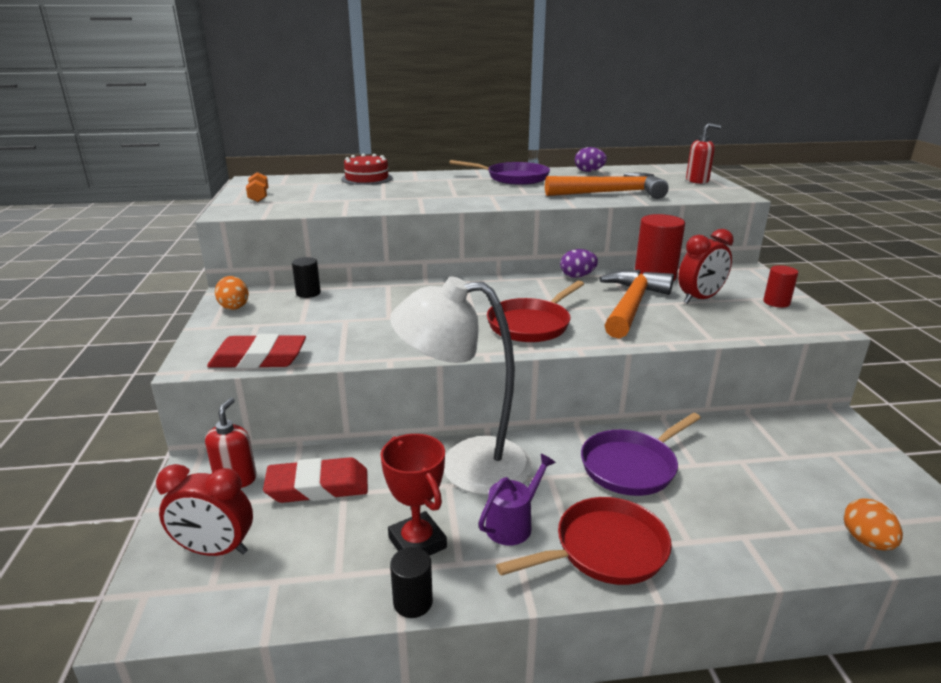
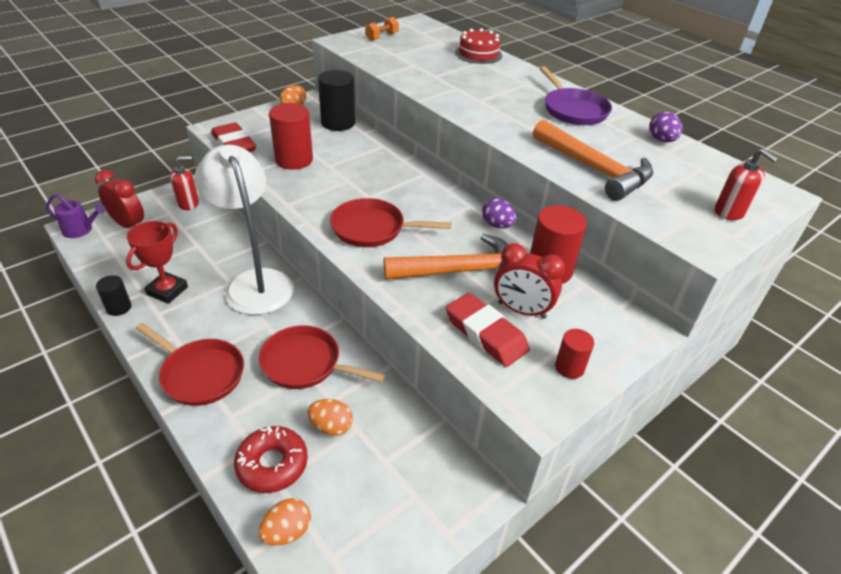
camera: 55 degrees right, 15 degrees up
red clock [156,464,253,556] -> red clock turned 150 degrees clockwise [95,170,144,228]
red eraser [263,457,368,503] -> red eraser moved to [446,293,530,367]
black cylinder [292,257,321,298] -> black cylinder [318,70,355,131], size x1.81
purple watering can [478,454,556,546] -> purple watering can moved to [46,193,106,238]
purple pan [581,413,701,496] -> red pan [259,325,385,389]
none -> red donut [234,426,308,493]
none -> red cylinder [269,103,313,170]
none -> orange egg [307,399,353,436]

